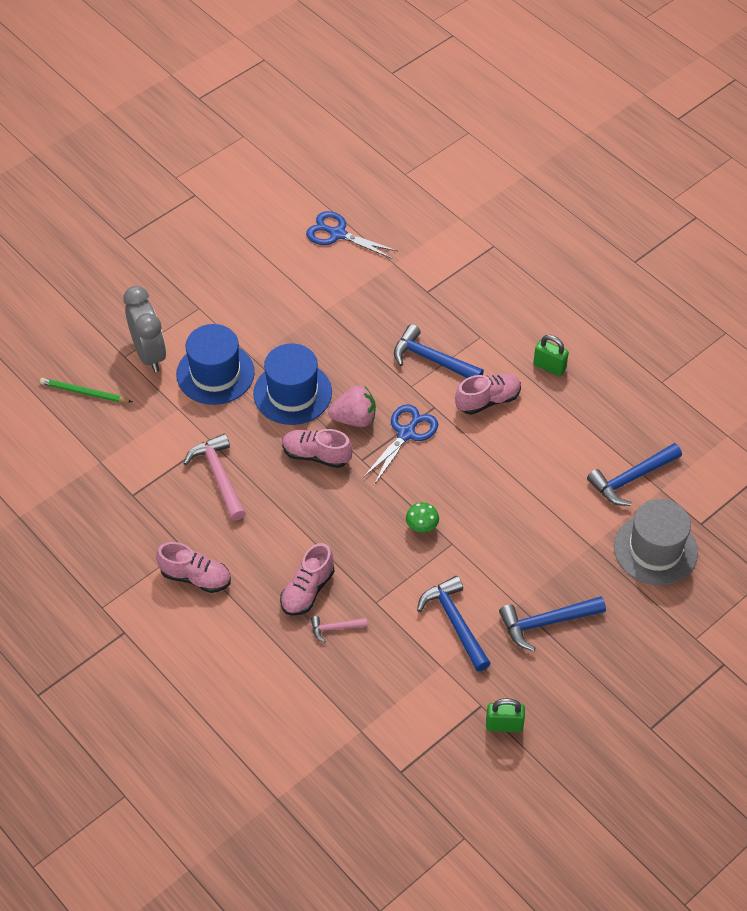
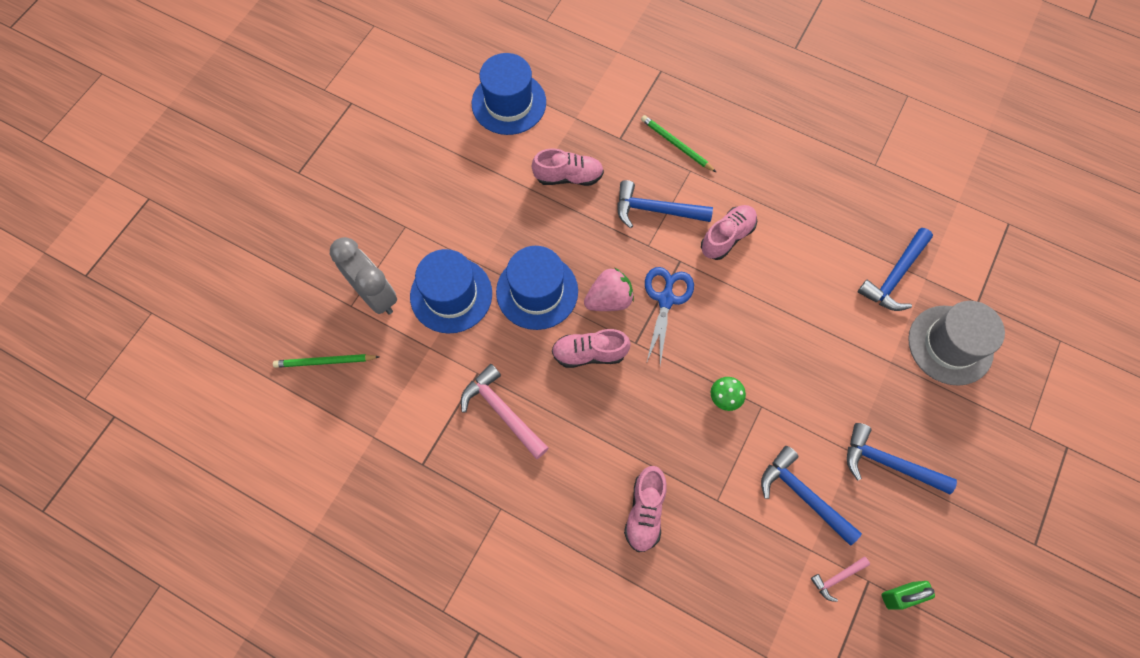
camera: 20 degrees left, 15 degrees up
pink shoe [156,542,231,593] -> pink shoe moved to [532,148,604,186]
blue scissors [306,211,397,259] -> blue hat [472,53,546,135]
pink hammer [311,616,367,642] -> pink hammer moved to [811,557,870,602]
blue hammer [499,596,606,651] -> blue hammer turned 60 degrees clockwise [847,423,957,494]
green padlock [533,335,569,376] -> none
none -> green pencil [641,115,716,172]

